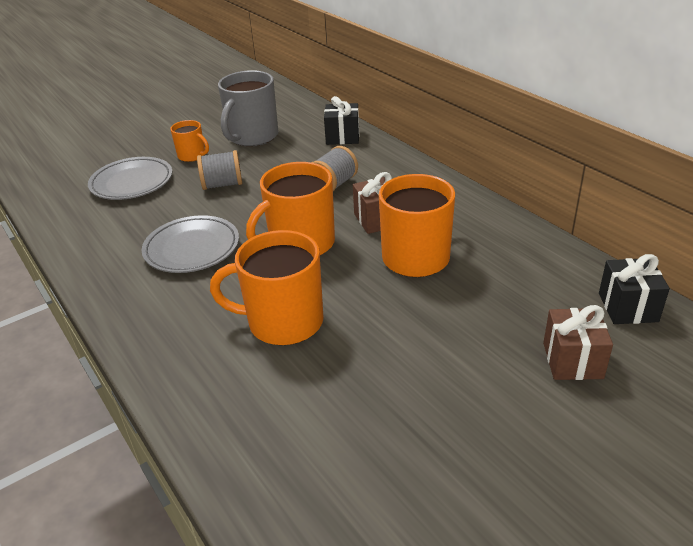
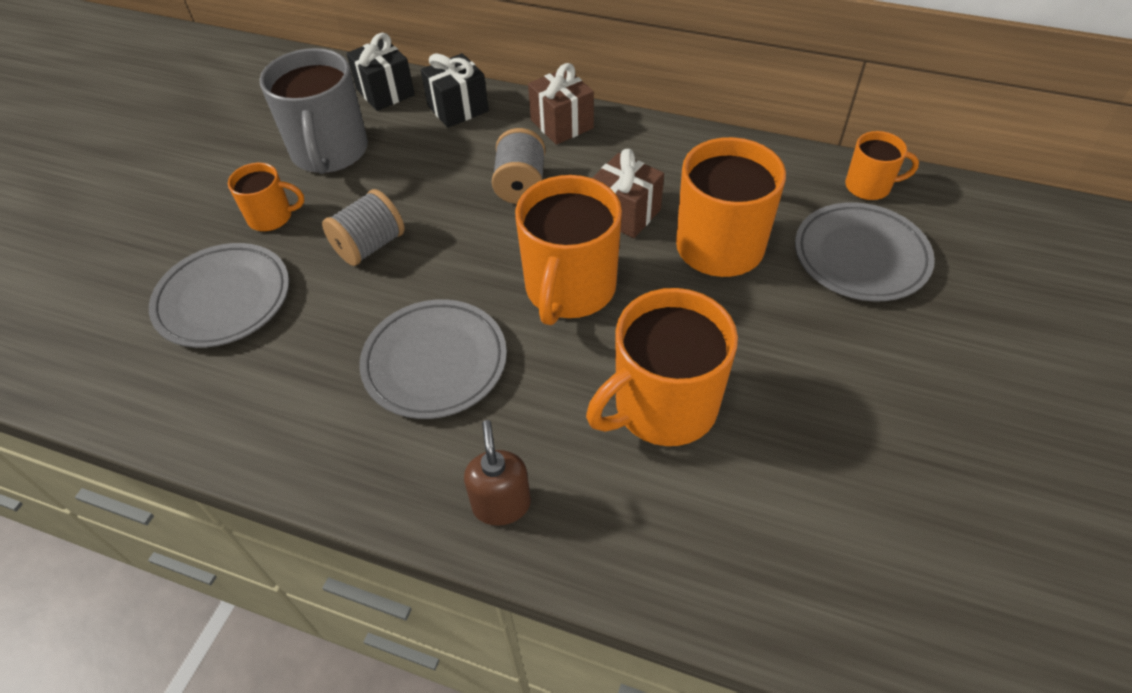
camera: 35 degrees left, 15 degrees up
brown gift [543,305,613,380] -> brown gift moved to [528,63,594,145]
black gift [599,254,670,324] -> black gift moved to [346,33,415,111]
none -> brown soap dispenser [464,420,531,526]
none -> grey plate [795,202,935,301]
none -> orange mug [845,131,919,200]

